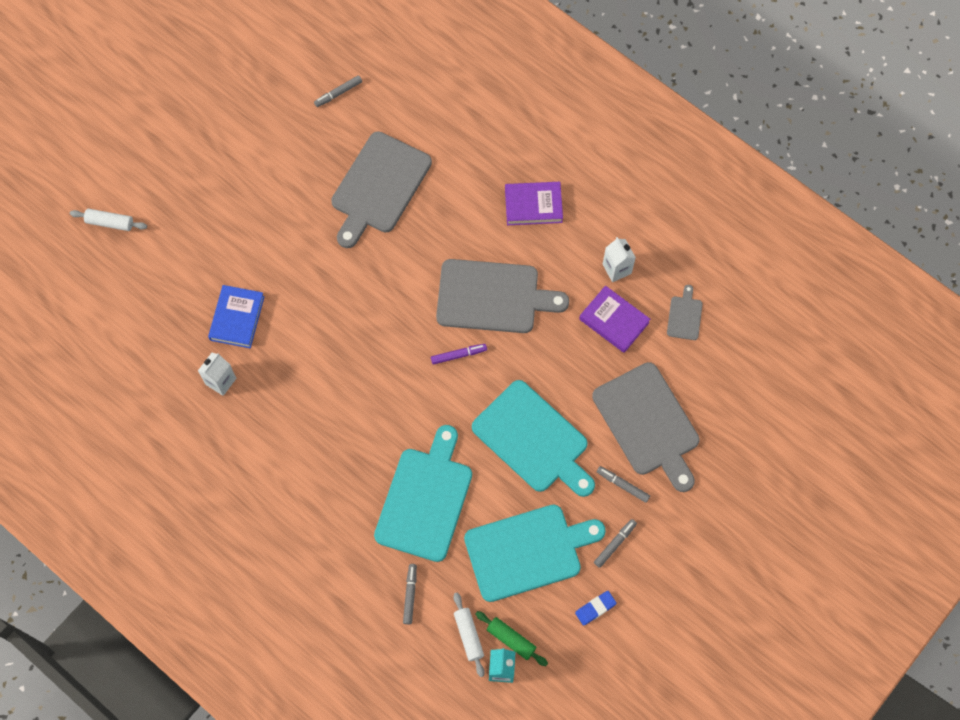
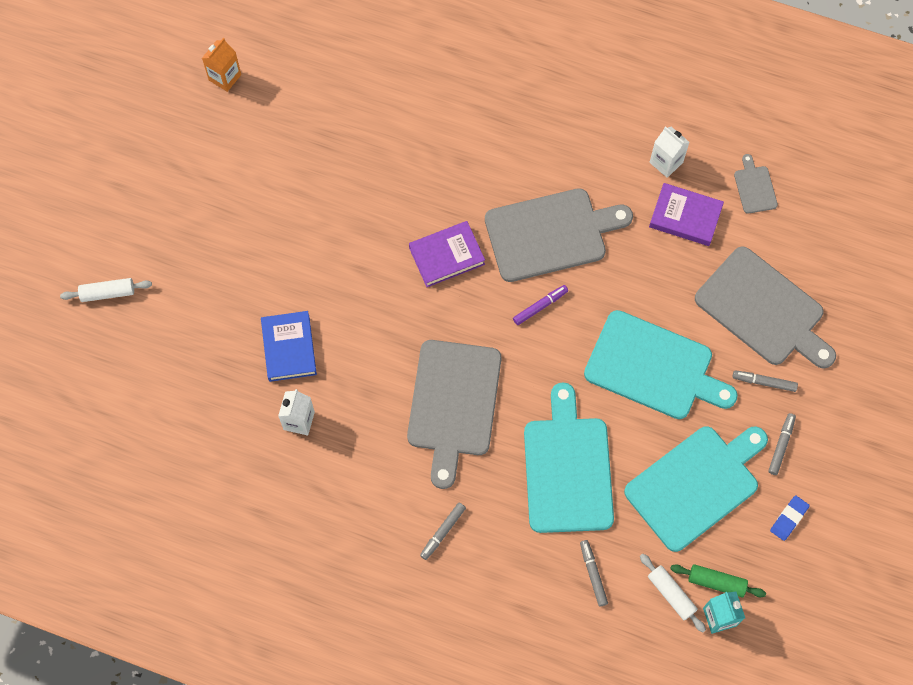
camera: 20 degrees left, 0 degrees up
grey marker [314,75,362,107] -> grey marker moved to [420,503,466,560]
grey cutting board [331,131,432,248] -> grey cutting board moved to [407,340,502,489]
purple book [505,182,563,225] -> purple book moved to [409,221,485,287]
none -> orange carton [202,38,241,92]

